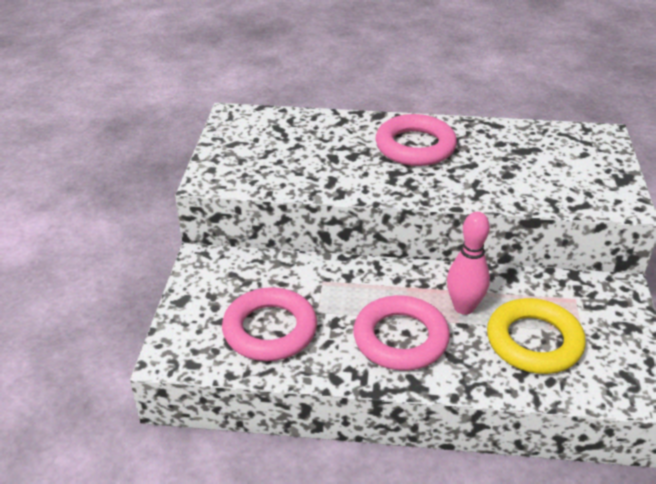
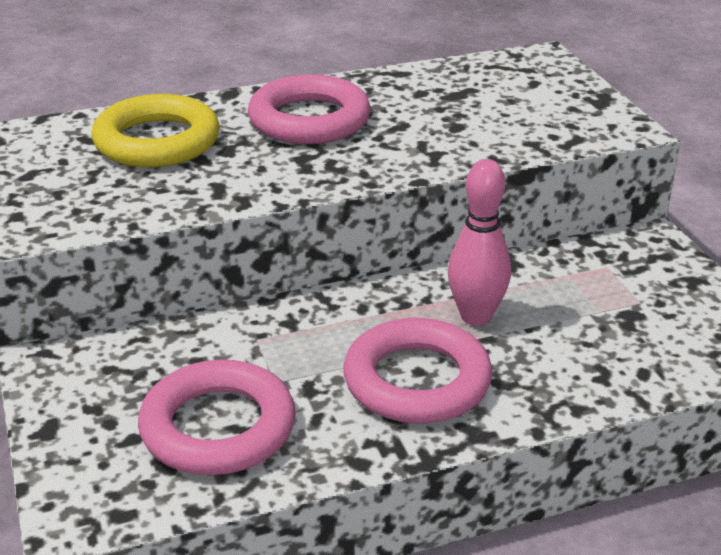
camera: 25 degrees left, 5 degrees down
yellow ring [487,298,586,374] -> yellow ring moved to [92,94,220,167]

